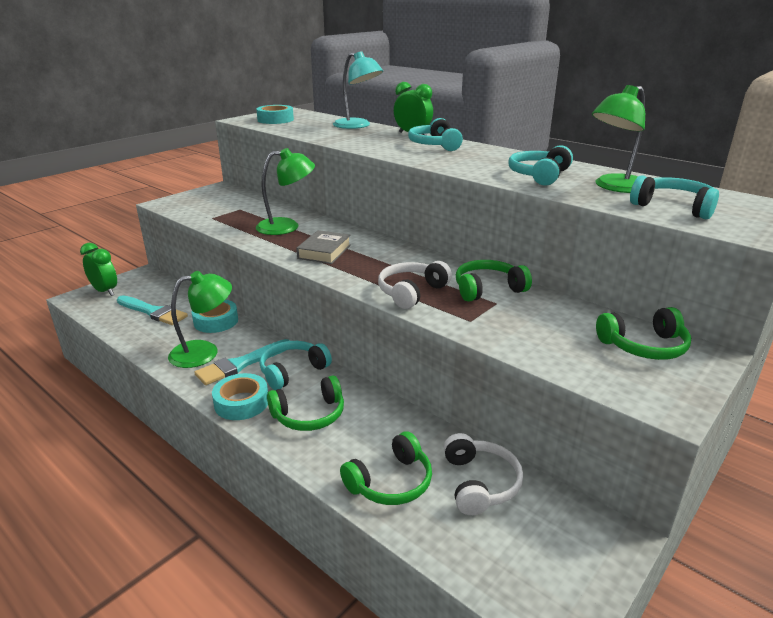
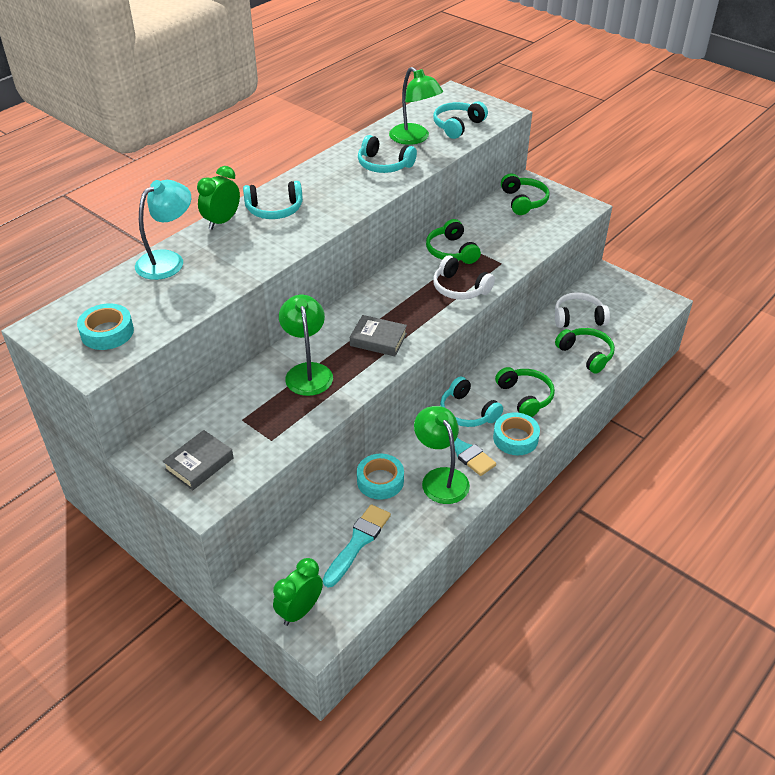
camera: 90 degrees left, 15 degrees up
none -> grey book [163,430,234,490]

